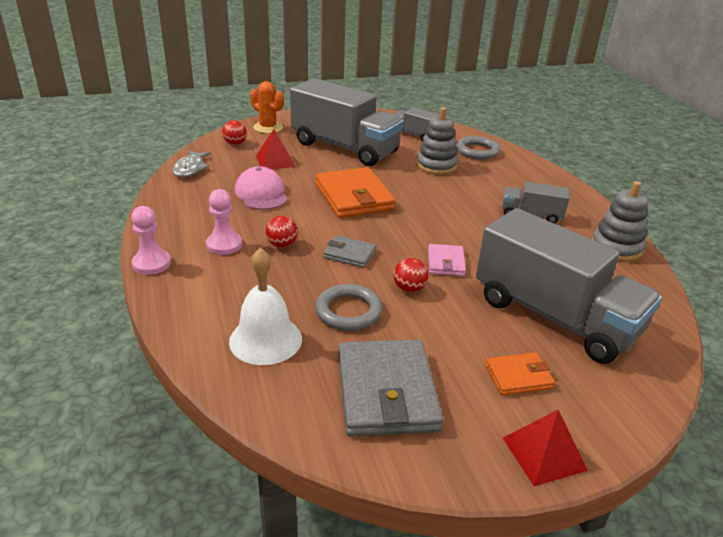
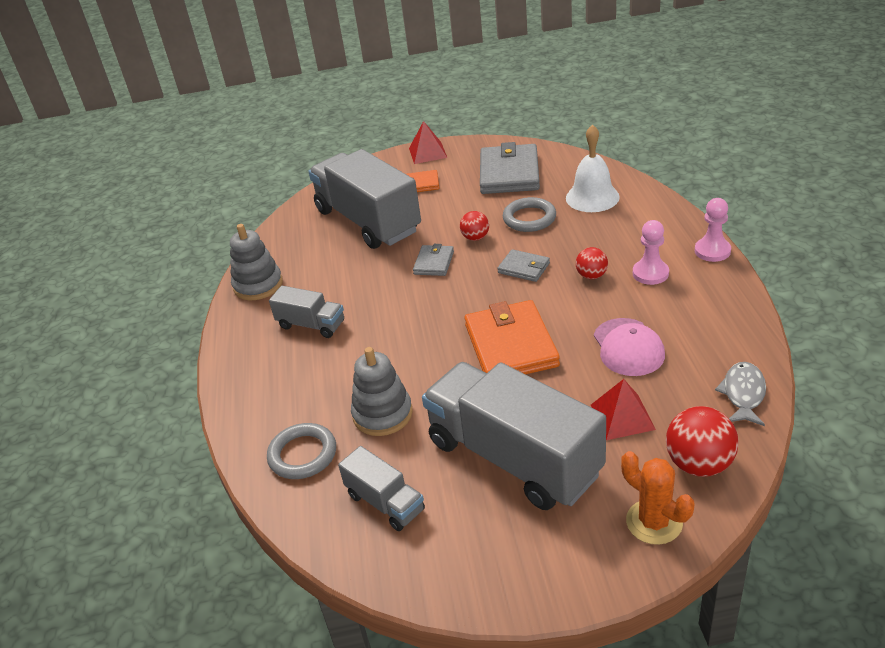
camera: 165 degrees left, 5 degrees up
red ball [222,120,247,145] -> red ball [666,406,739,477], size x1.68
pink wallet [428,244,466,276] -> grey wallet [413,244,454,276]

